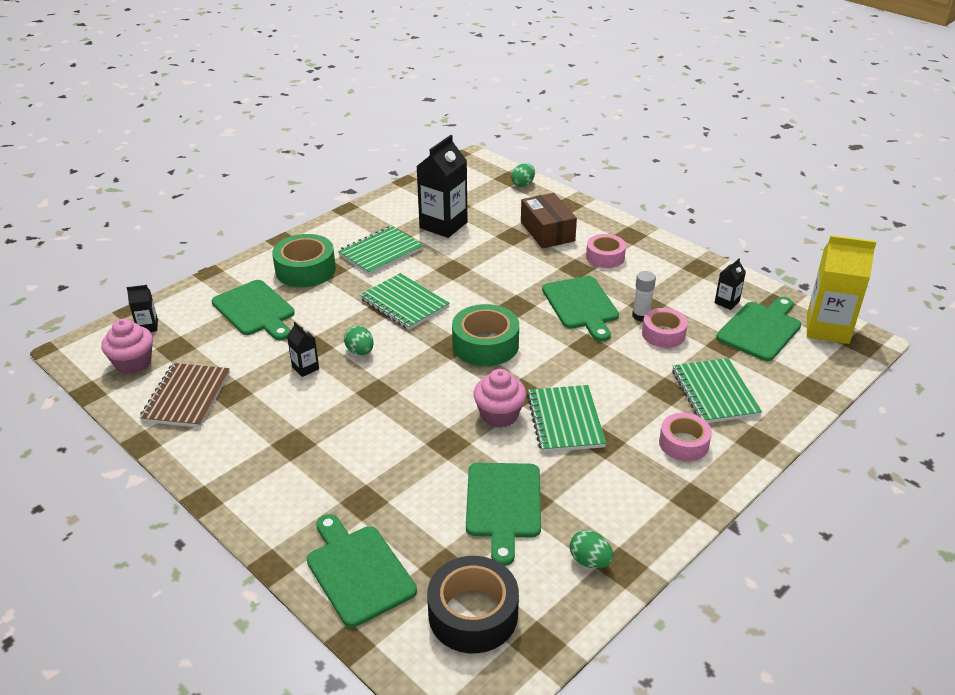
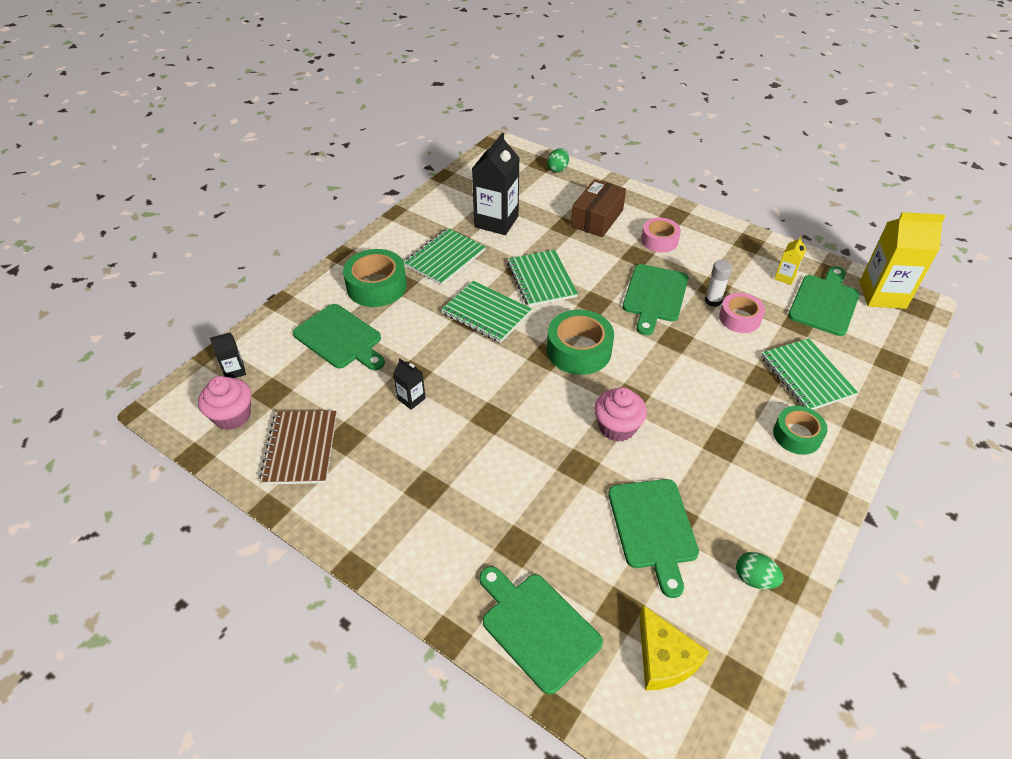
camera: 10 degrees left, 10 degrees up
green egg [344,326,374,355] -> none
black tape [427,556,519,653] -> yellow cheese [639,605,709,691]
brown box [521,193,577,248] -> brown box turned 60 degrees clockwise [571,179,626,237]
green notebook [527,385,606,452] -> green notebook moved to [507,250,578,307]
green cutting board [542,276,619,342] -> green cutting board turned 45 degrees clockwise [623,264,688,335]
pink tape [659,413,712,461] -> green tape [773,406,827,455]
black carton [714,258,746,310] -> yellow carton [775,236,807,285]

